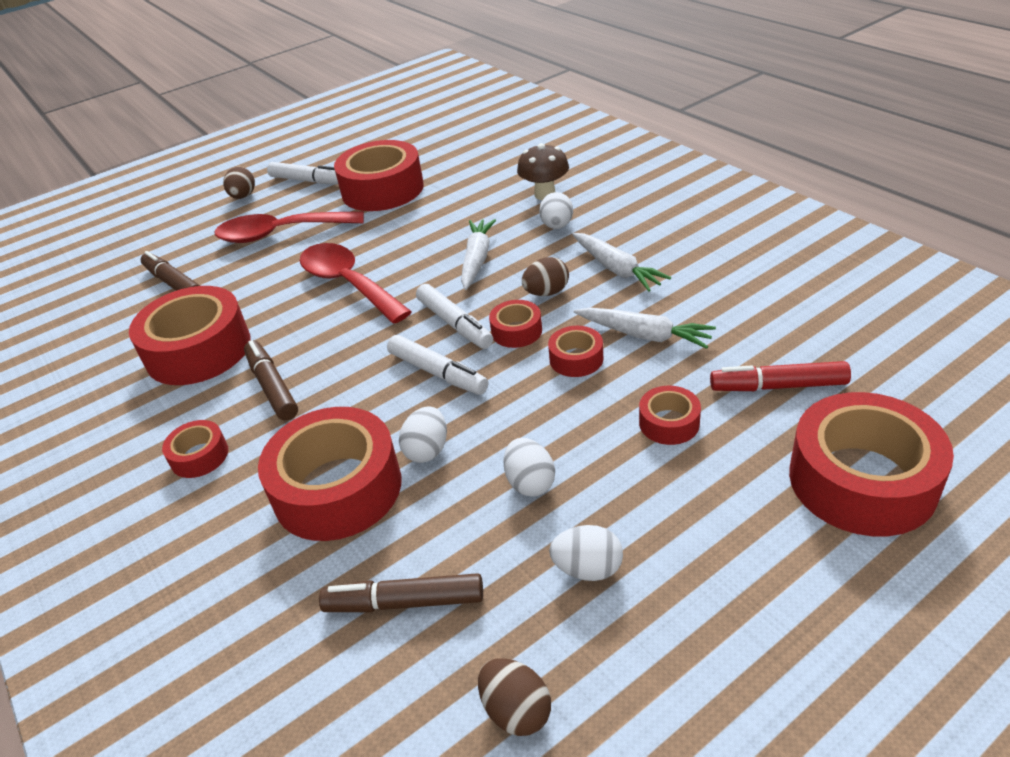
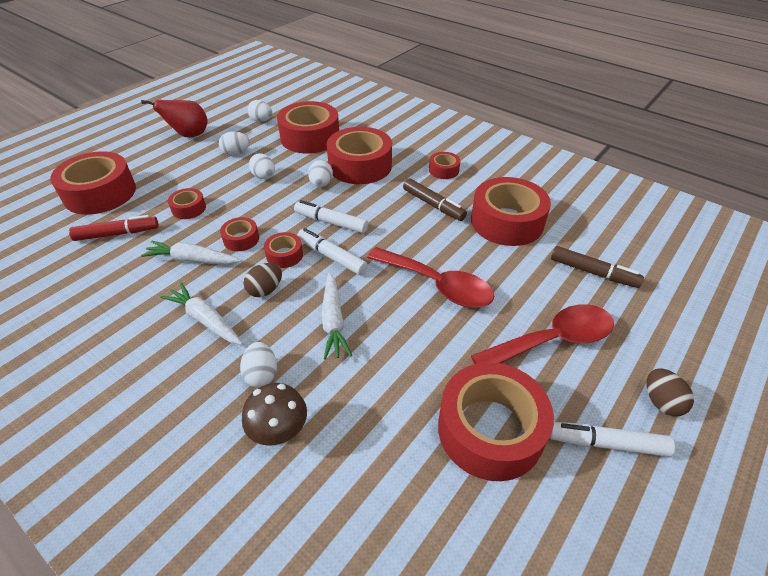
camera: 160 degrees right, 5 degrees up
brown marker [319,573,483,612] -> red tape [277,101,339,153]
brown egg [478,658,551,736] -> white egg [247,100,272,122]
none -> red pear [141,99,208,138]

